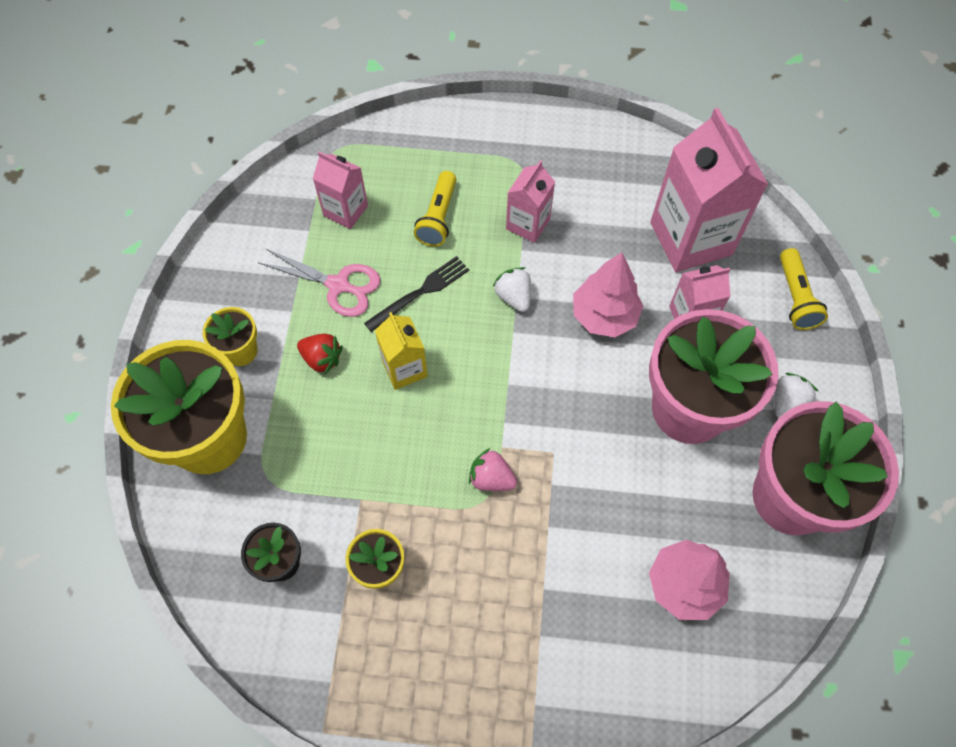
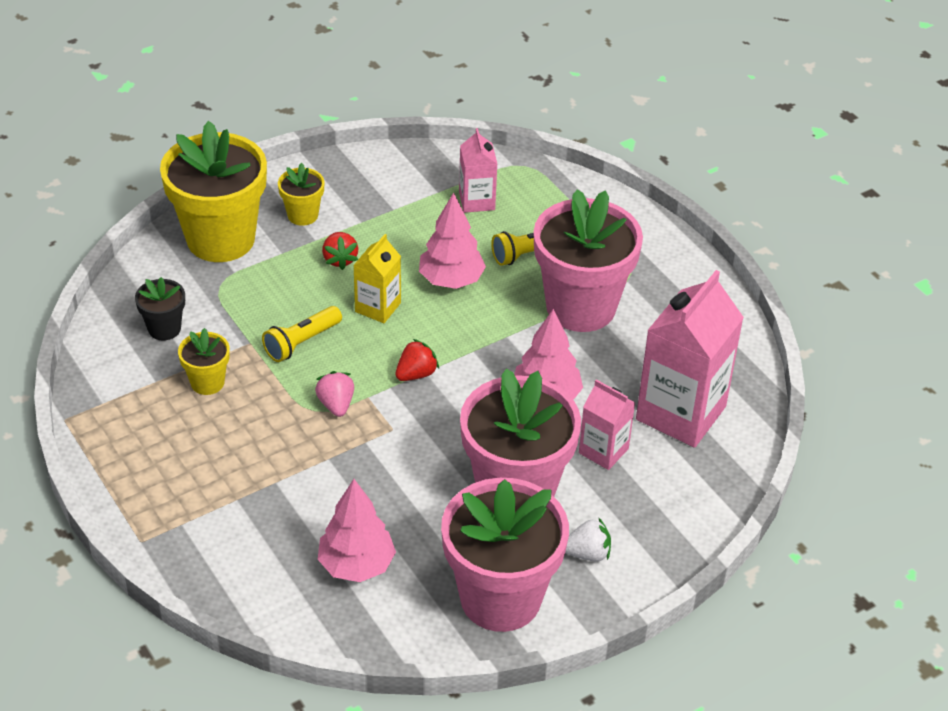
camera: 50 degrees right, 20 degrees down
pink scissors [259,248,380,317] -> none
black fork [364,256,469,332] -> pink tree [419,192,486,289]
white strawberry [493,267,531,312] -> none
pink carton [506,160,555,243] -> pink flower pot [534,189,643,332]
yellow flashlight [780,248,828,330] -> yellow flashlight moved to [262,306,342,362]
none -> red strawberry [395,339,439,381]

